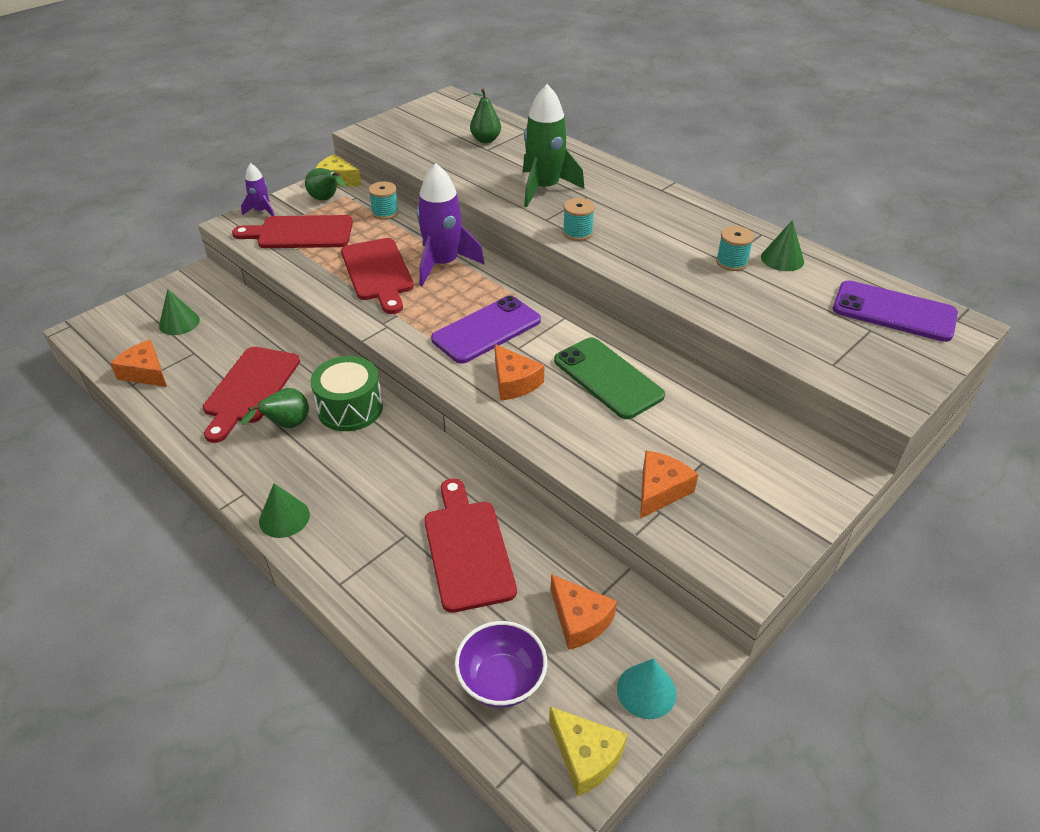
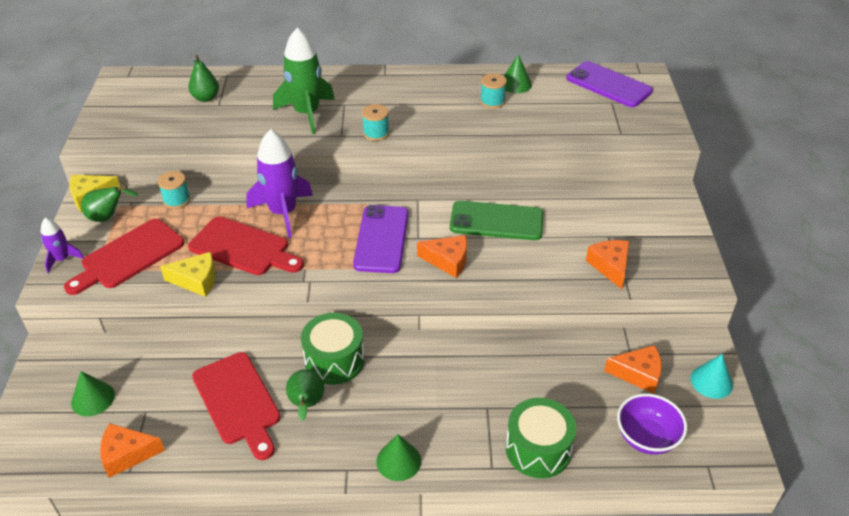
camera: 45 degrees left, 0 degrees up
red cutting board [424,478,517,613] -> none
yellow cheese [549,707,627,797] -> yellow cheese moved to [160,252,216,297]
purple phone [833,280,958,342] -> purple phone turned 60 degrees clockwise [566,61,653,107]
none -> green drum [506,398,577,478]

